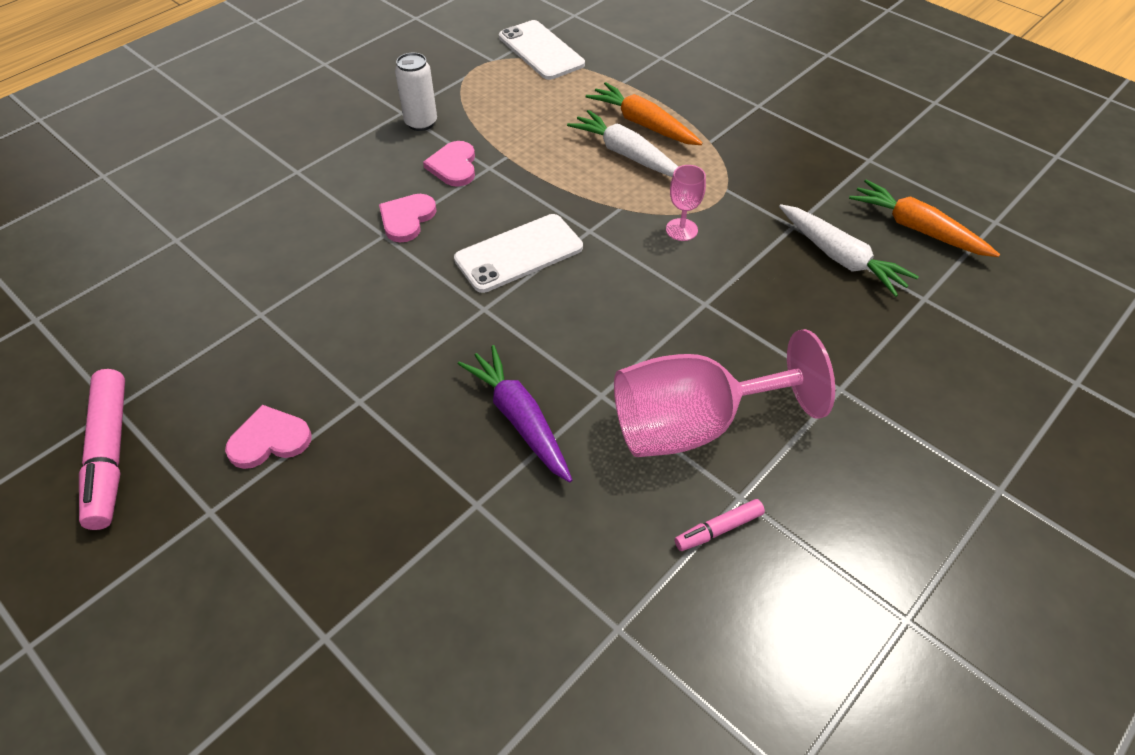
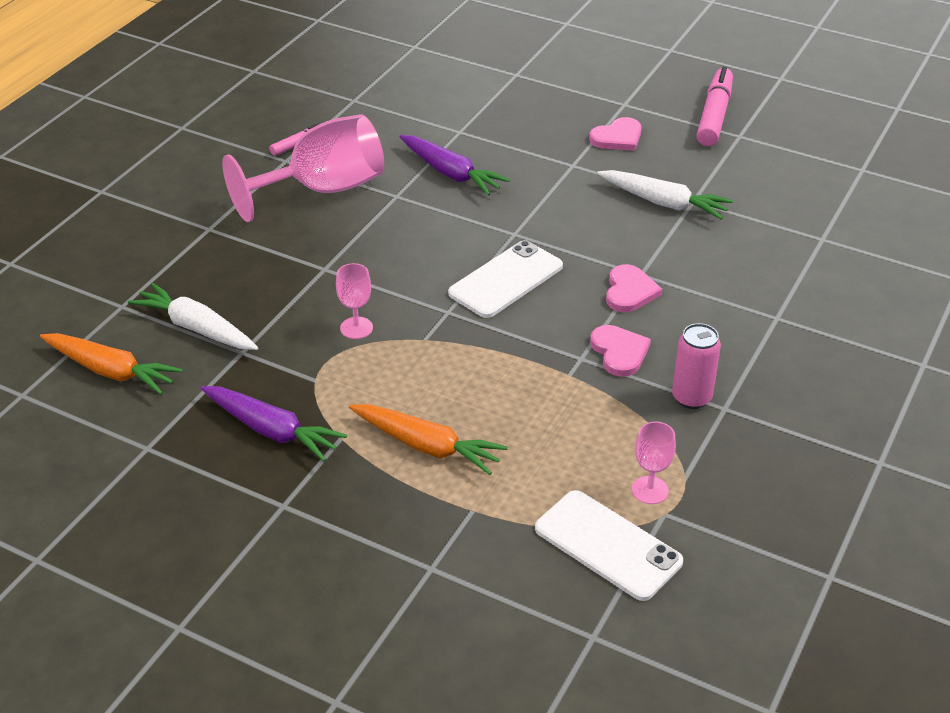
camera: 165 degrees right, 10 degrees down
pink marker [79,369,125,530] -> pink marker turned 45 degrees clockwise [697,66,733,146]
white can [395,53,437,131] -> pink can [672,323,721,409]
white carrot [567,110,678,177] -> white carrot moved to [597,170,733,220]
none -> purple carrot [200,386,347,462]
none -> pink goblet [632,421,676,504]

